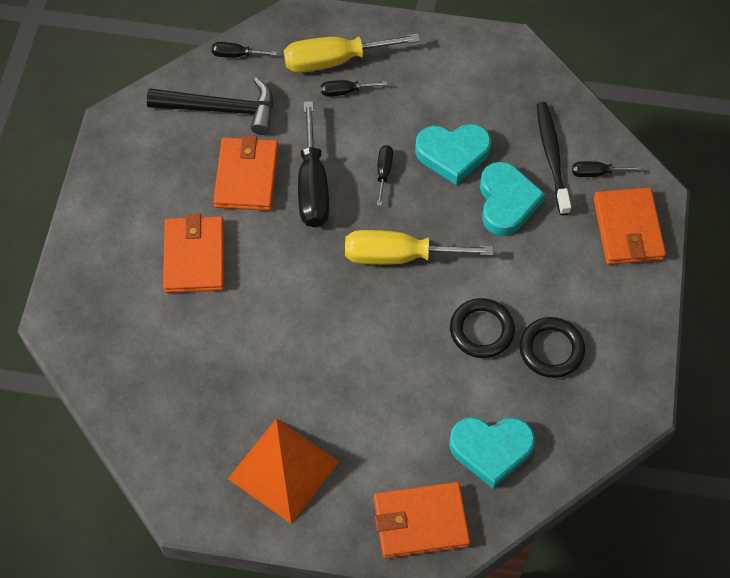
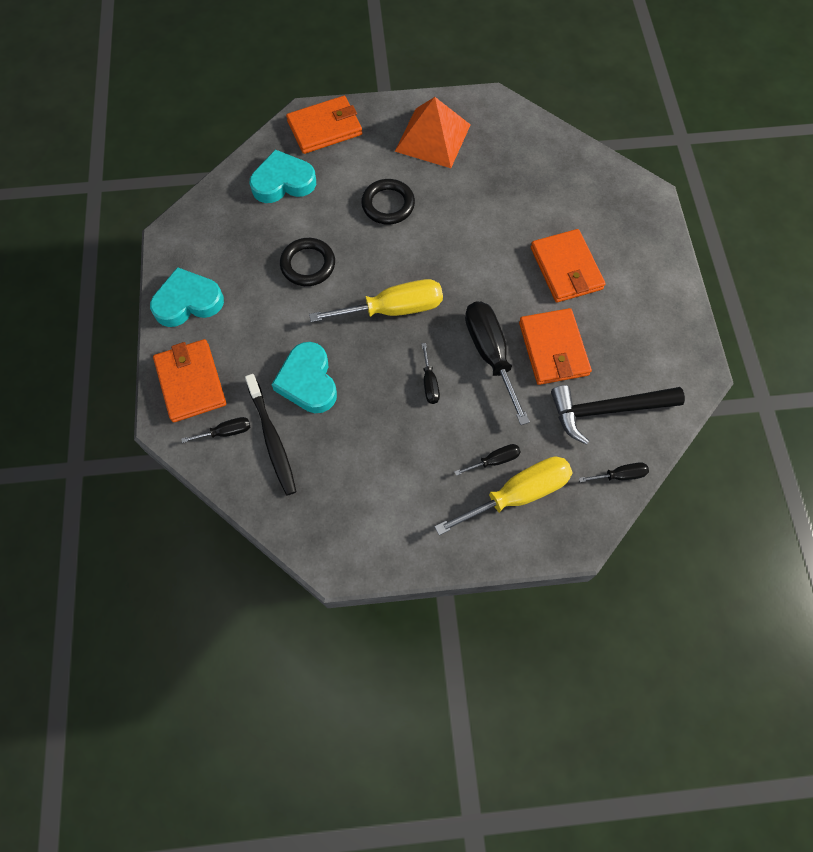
camera: 165 degrees right, 5 degrees up
turquoise heart [415,124,491,185] -> turquoise heart moved to [150,267,224,327]
black ring [519,317,585,378] -> black ring moved to [361,179,415,225]

